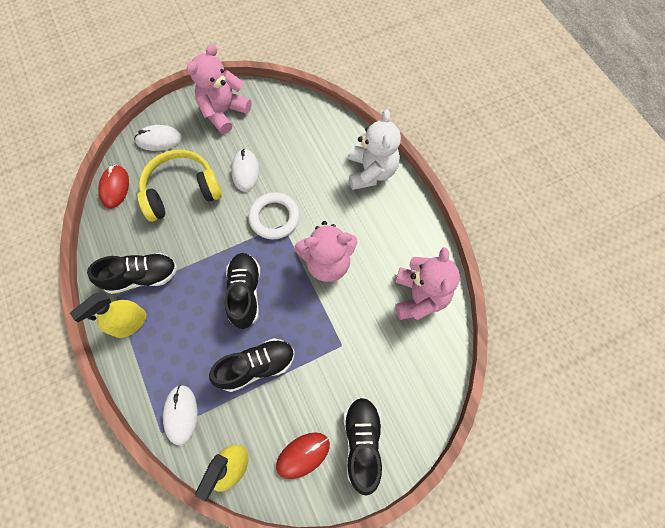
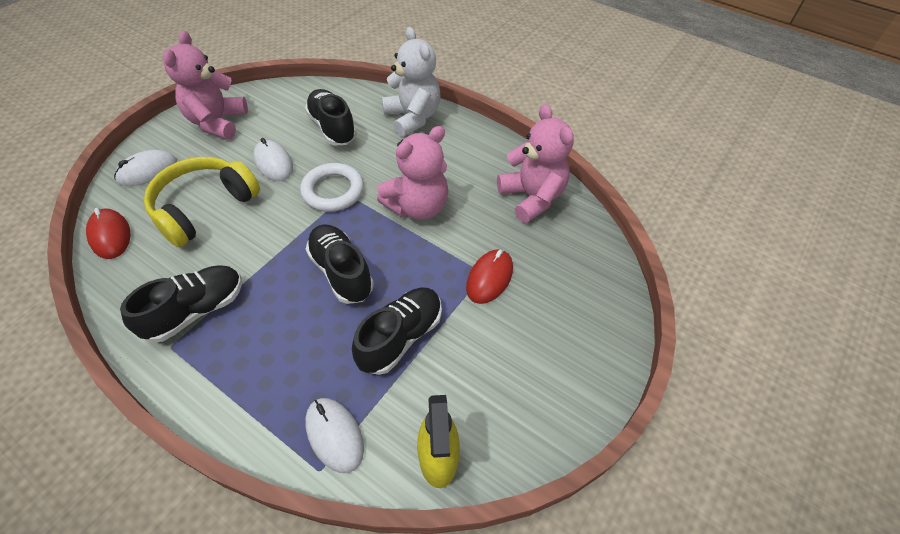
camera: 30 degrees left, 15 degrees down
yellow spray bottle [70,292,146,338] -> none
red mouse [276,432,330,479] -> red mouse moved to [466,249,513,304]
black shoe [344,397,382,496] -> black shoe moved to [305,89,357,145]

